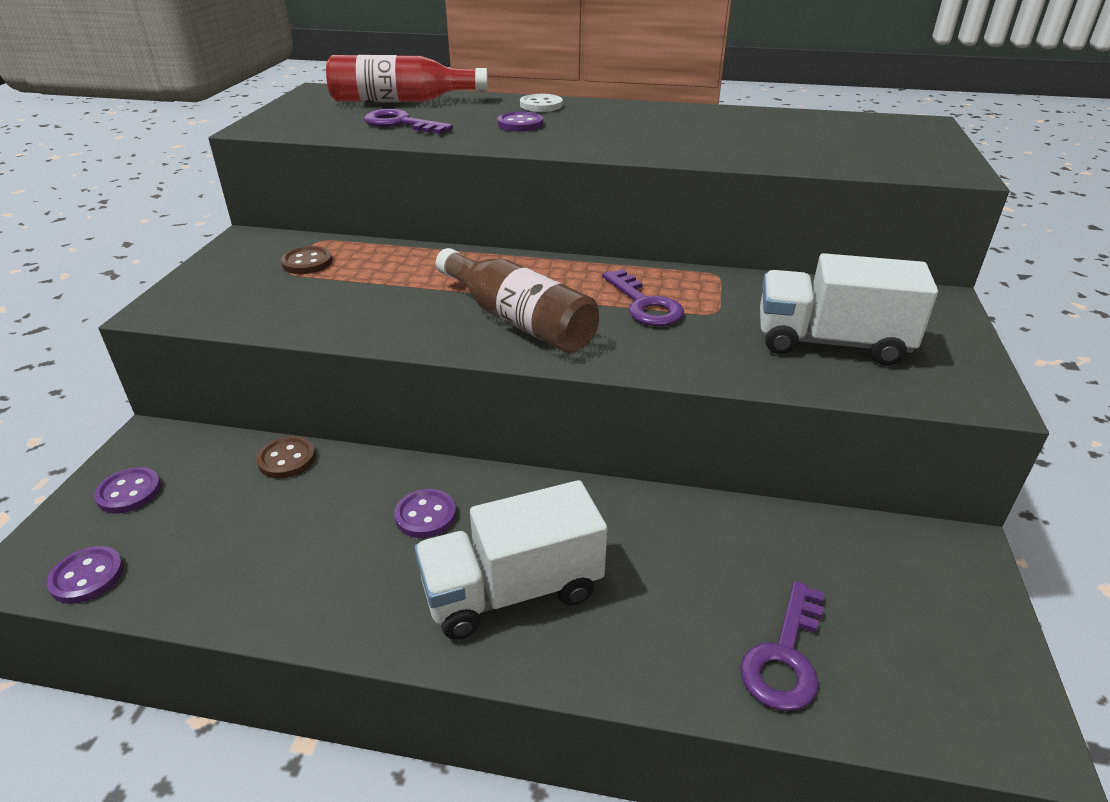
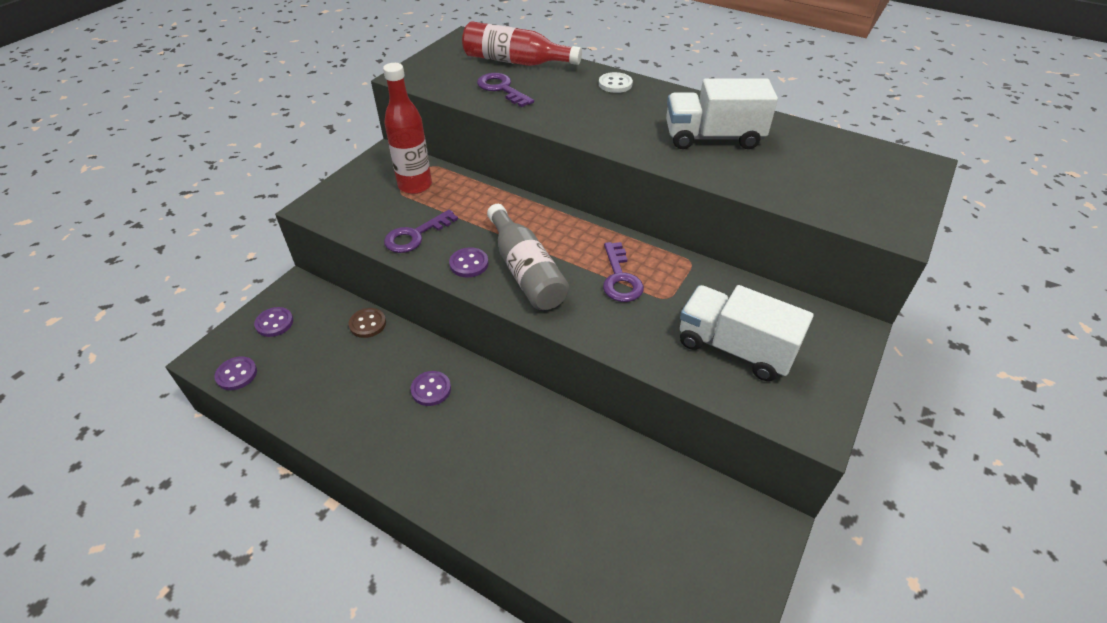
camera: 20 degrees right, 10 degrees up
brown button [281,246,332,274] -> red bottle [383,63,432,194]
white truck [414,480,607,640] -> white truck moved to [666,79,778,149]
brown bottle [436,248,599,353] -> grey bottle [487,204,569,310]
purple button [498,111,543,132] -> purple button moved to [449,247,489,277]
purple key [740,581,824,711] -> purple key moved to [384,210,458,253]

